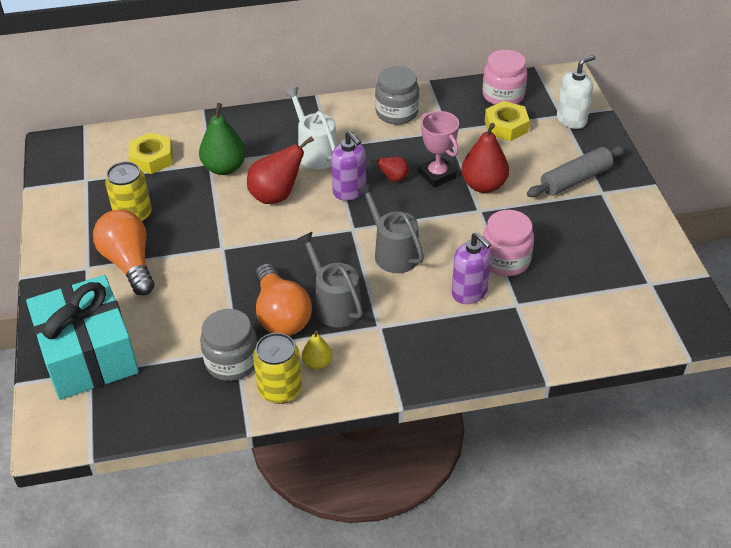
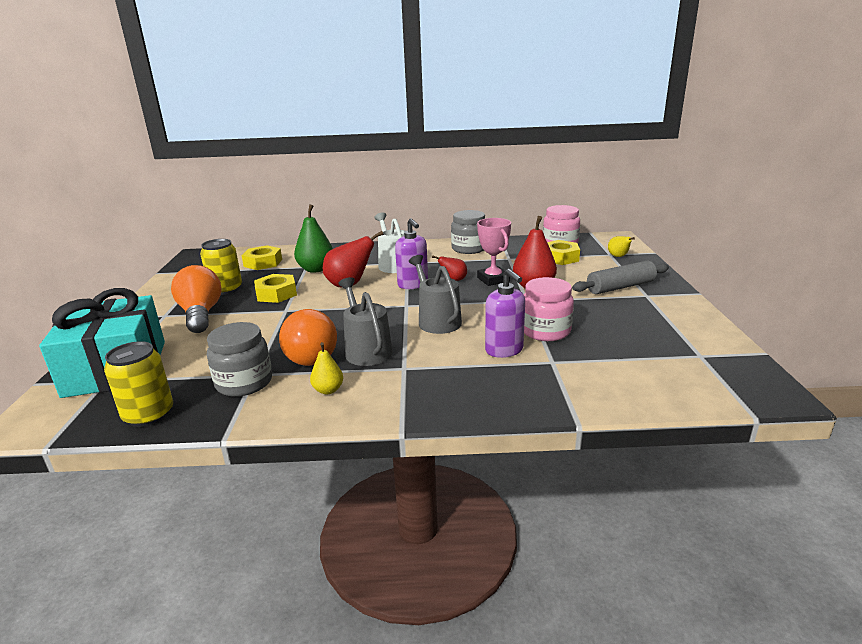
camera: 10 degrees right, 20 degrees down
yellow can [253,333,302,404] -> yellow can moved to [104,341,173,427]
white soap dispenser [557,55,596,129] -> yellow pear [608,236,635,257]
none -> yellow nut [254,274,297,303]

